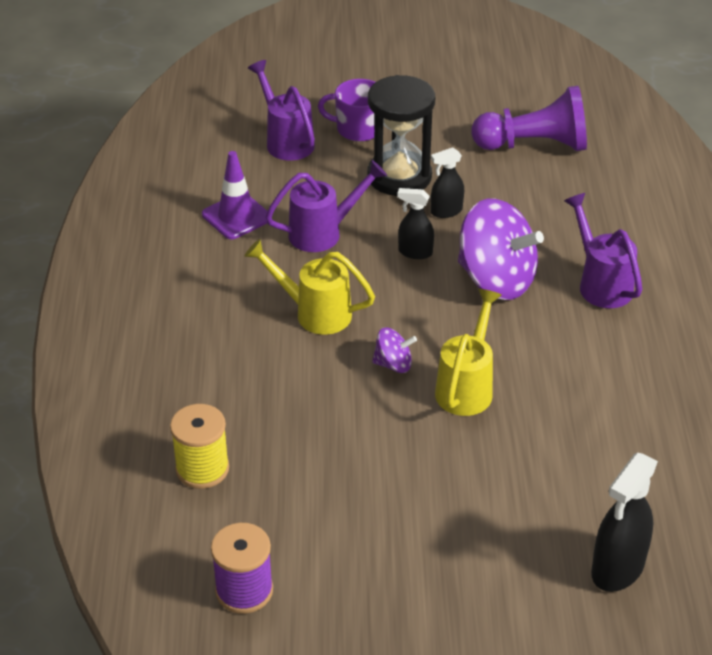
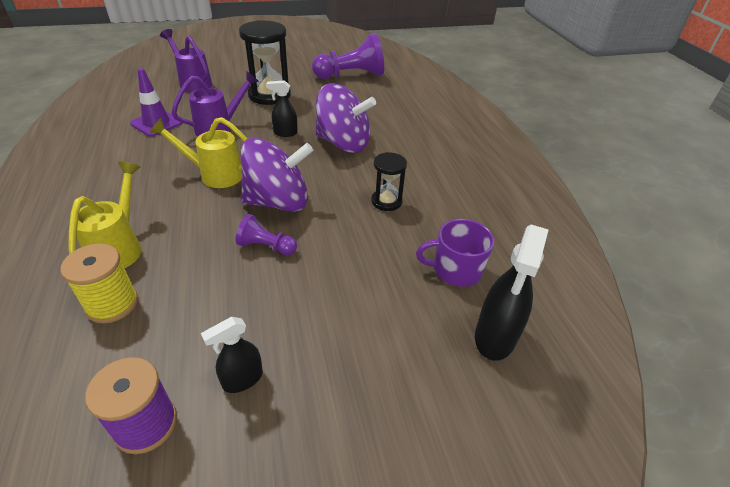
camera: 15 degrees left, 0 degrees up
purple mug [318,79,375,142] -> purple mug moved to [416,219,494,287]
purple spinning top [372,327,417,373] -> purple spinning top [241,138,313,212], size x2.16
black spray bottle [431,147,464,218] -> black spray bottle moved to [201,317,263,393]
yellow watering can [435,289,502,416] -> yellow watering can moved to [68,162,142,268]
purple watering can [564,193,642,308] -> none
none -> purple pawn [236,214,297,255]
none -> black hourglass [371,152,407,211]

